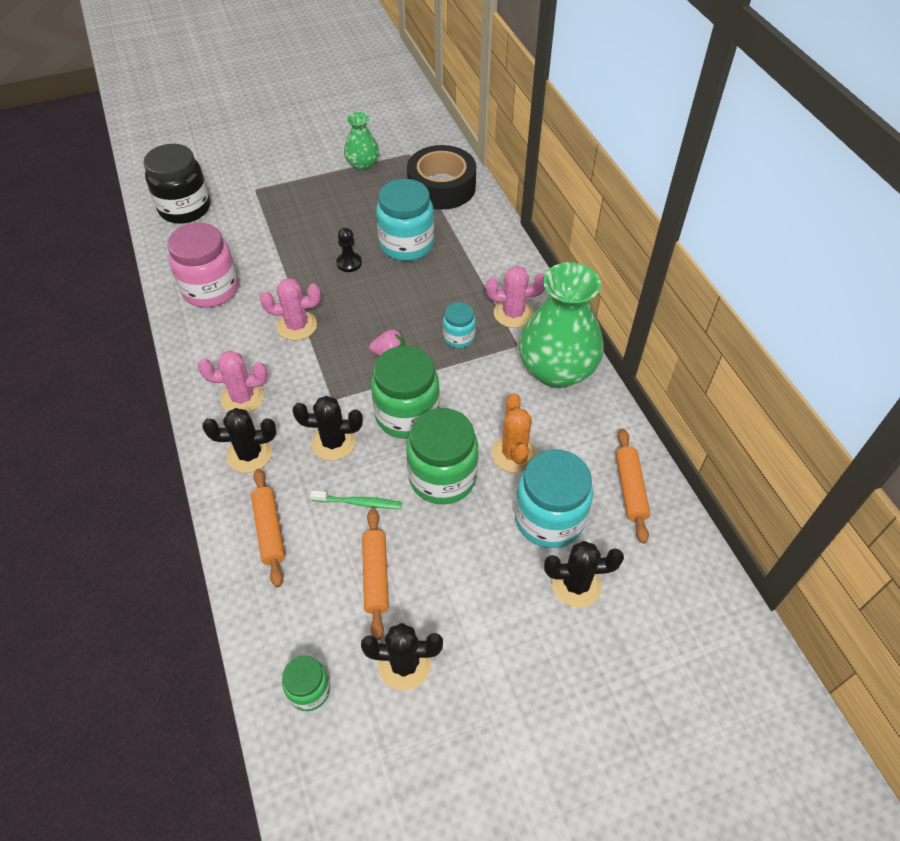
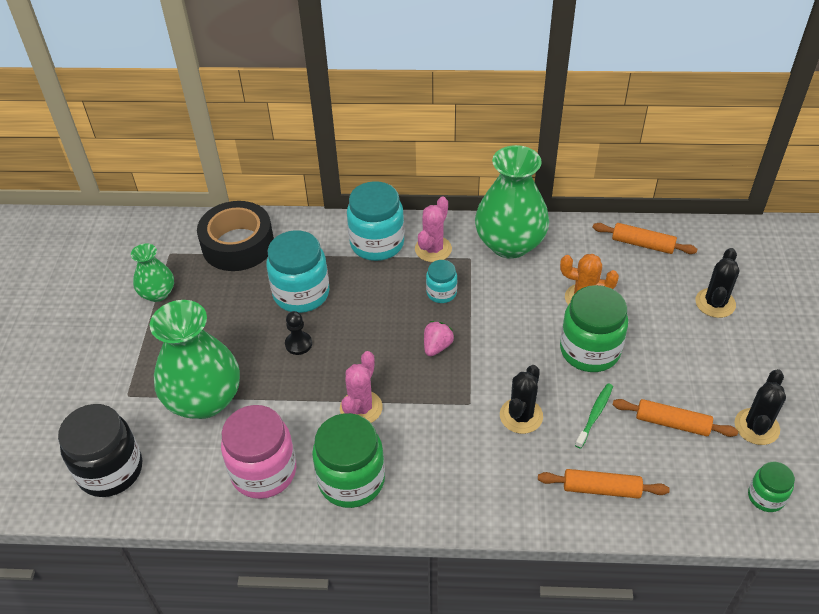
camera: 65 degrees left, 5 degrees down
pink cactus [198,351,268,413] -> none
black cactus [202,408,276,473] -> none
green jar [371,346,440,439] -> green jar moved to [312,413,385,508]
turquoise jar [515,449,593,548] -> turquoise jar moved to [347,181,404,261]
none -> green vase [150,300,240,419]

